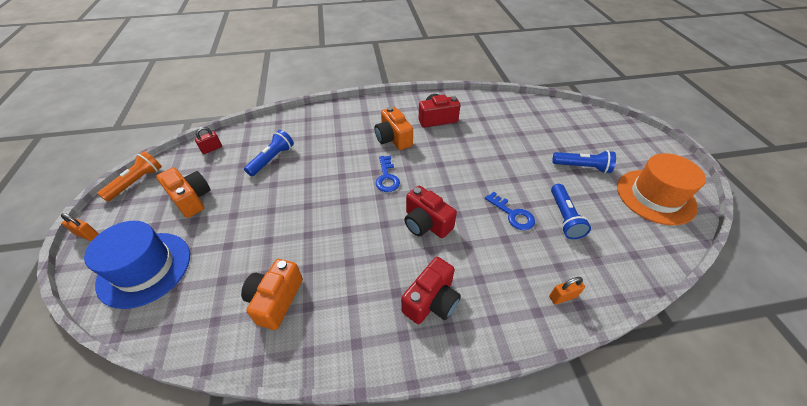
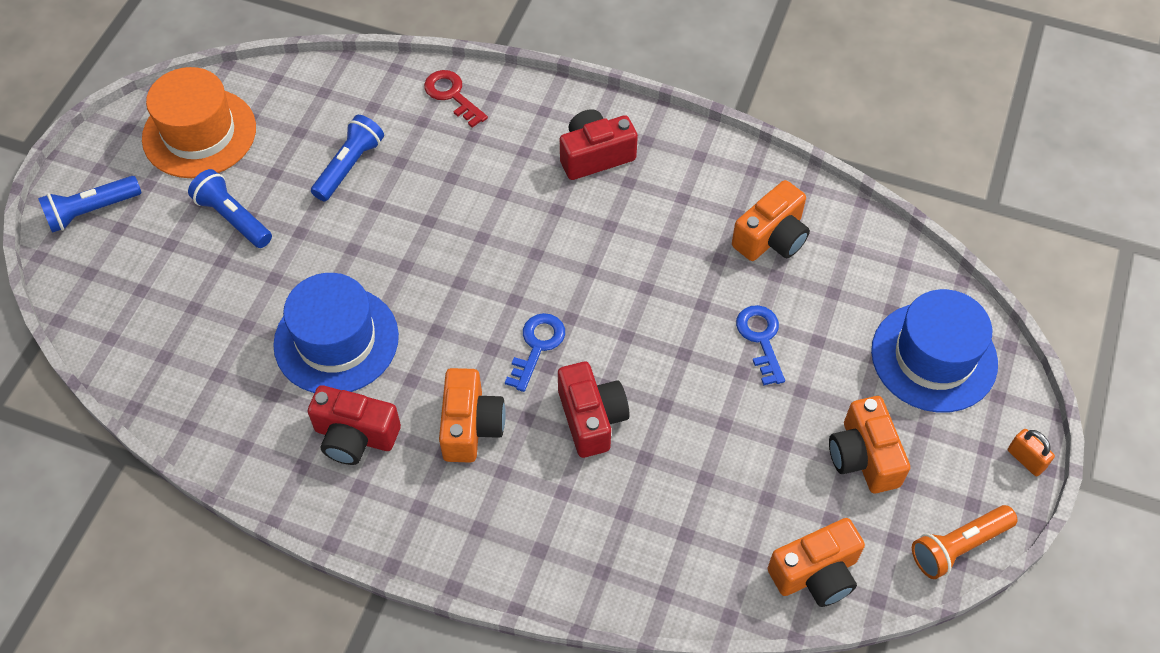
camera: 150 degrees left, 10 degrees up
red padlock [195,127,222,154] -> orange camera [767,518,865,607]
blue flashlight [244,130,294,176] -> blue flashlight moved to [38,176,142,233]
red camera [404,186,457,238] -> red camera moved to [558,362,630,458]
blue key [485,191,535,230] -> blue key moved to [736,305,785,385]
orange padlock [549,277,585,305] -> red key [424,70,488,128]
none -> blue hat [273,273,399,393]

